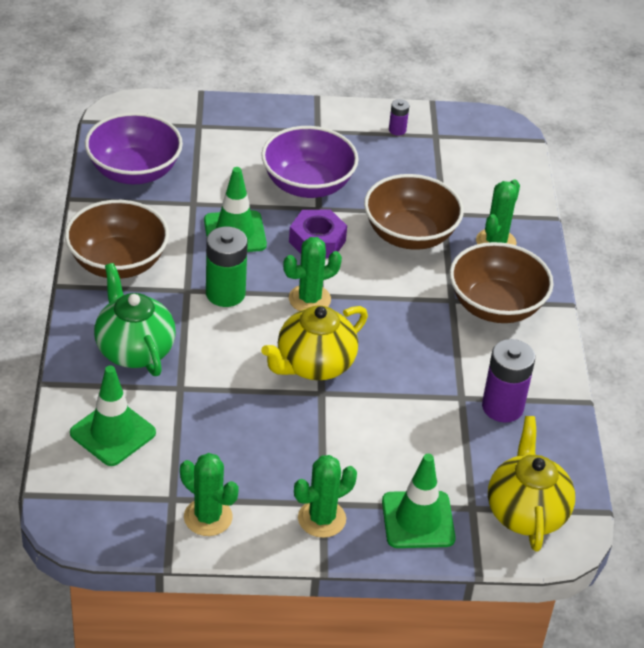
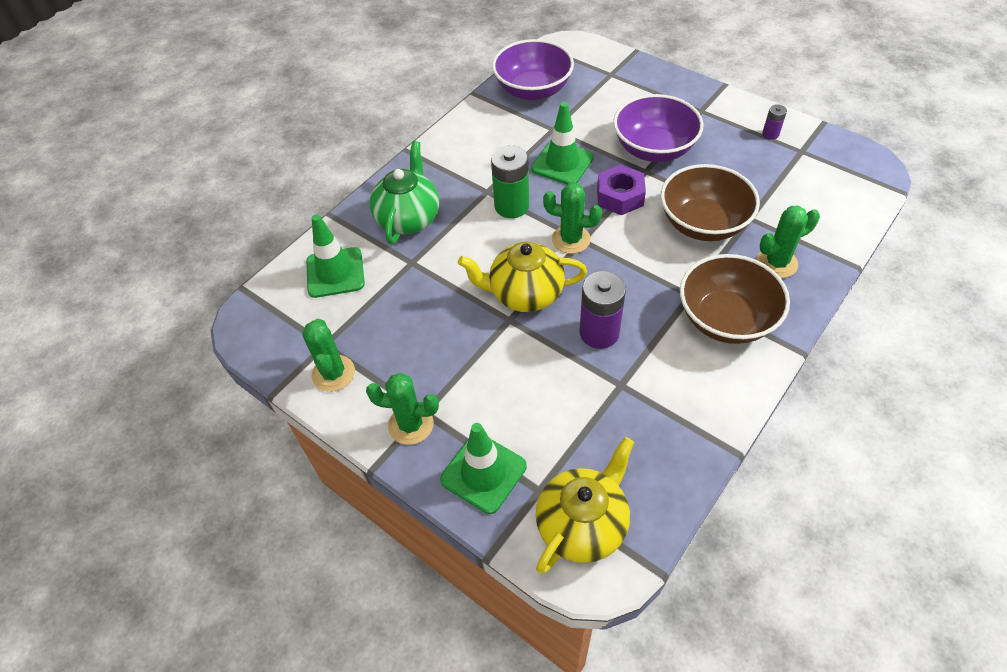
camera: 45 degrees right, 10 degrees up
brown bowl [65,200,169,279] -> none
purple battery [482,339,535,422] -> purple battery moved to [580,271,626,349]

